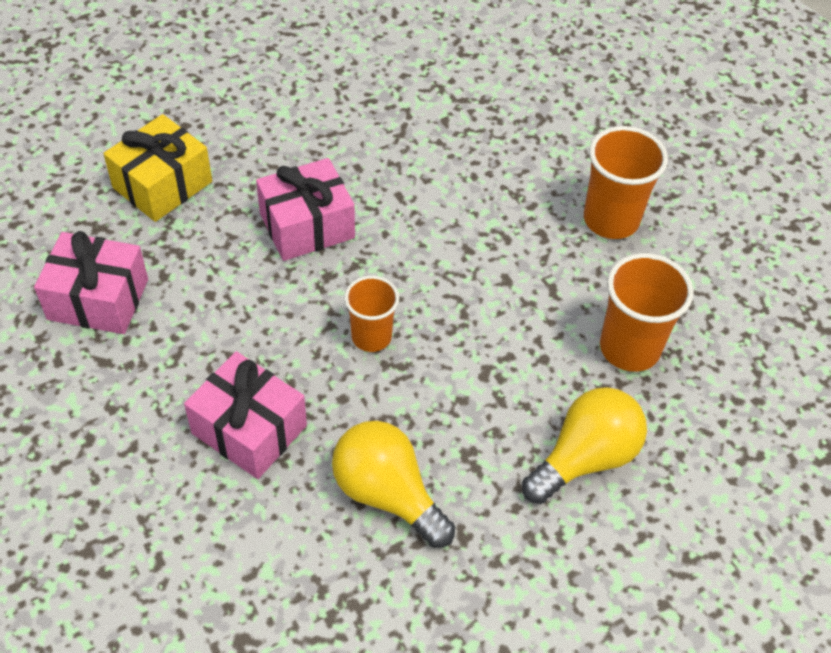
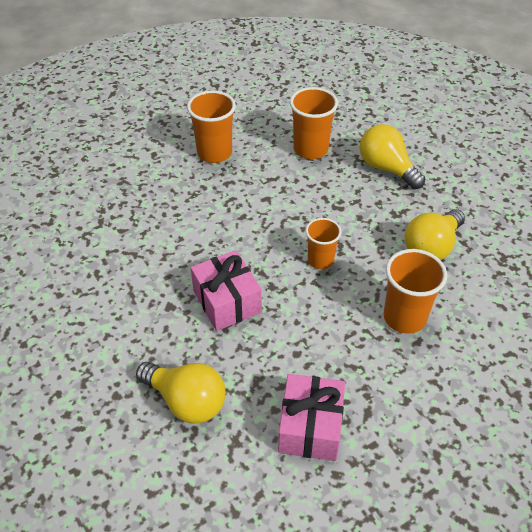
camera: 90 degrees left, 5 degrees down
yellow gift [103,114,212,222] -> yellow light bulb [136,362,226,424]
pink gift [184,351,307,479] -> orange cup [383,249,447,334]

